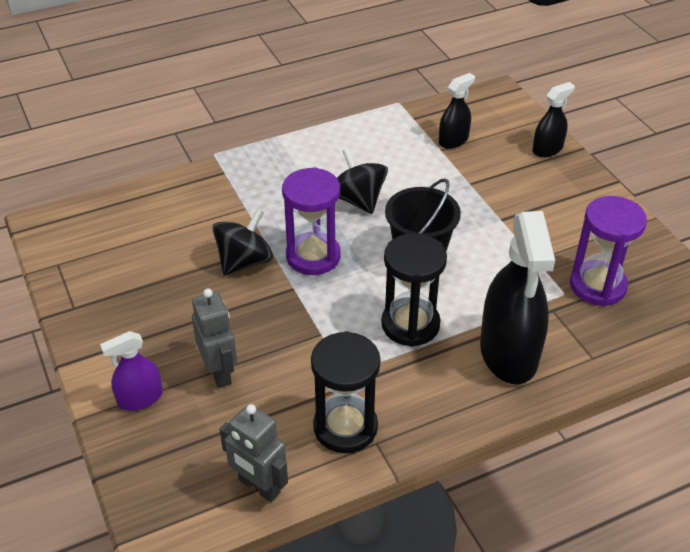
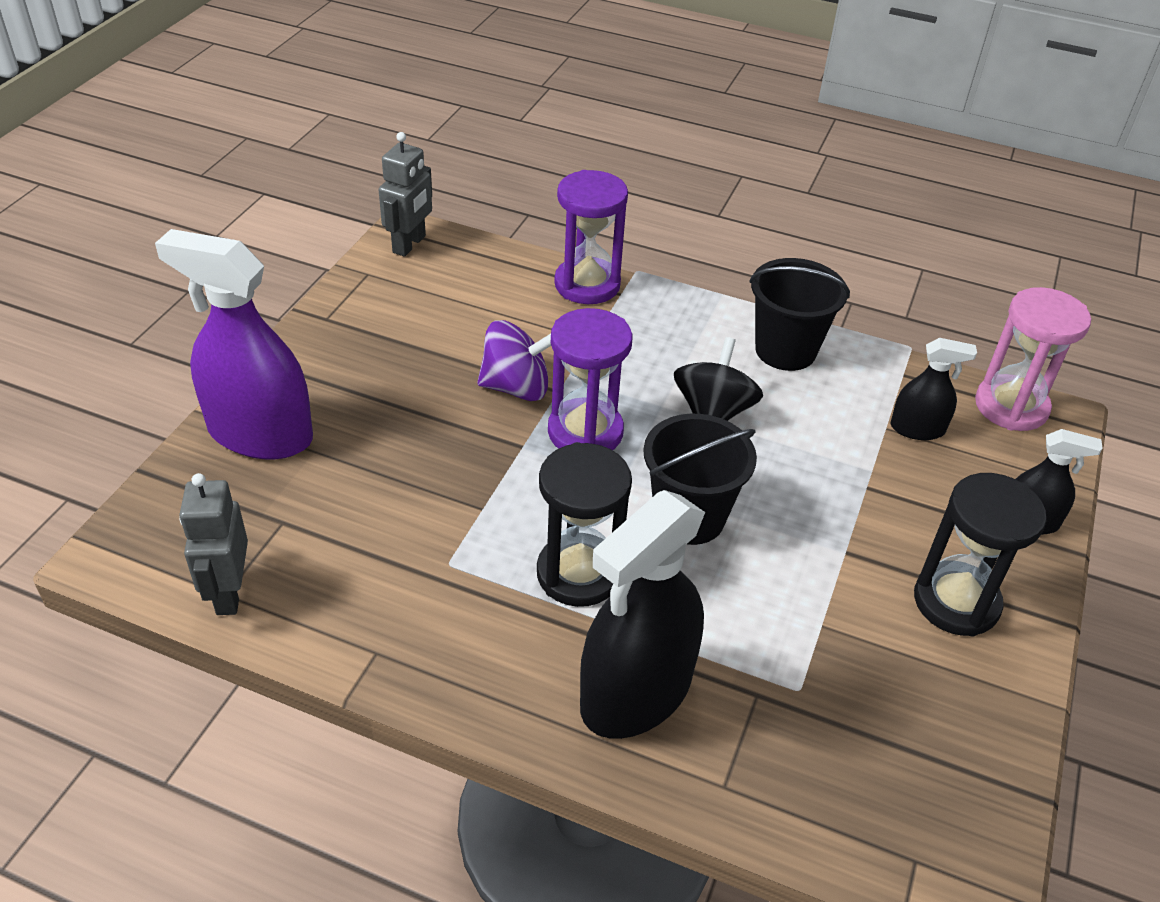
camera: 45 degrees right, 0 degrees up
purple spray bottle [100,331,163,411] -> purple spray bottle [155,229,313,459], size x1.98
grey robot [192,288,237,388] -> grey robot moved to [379,132,432,257]
black spinning top [213,209,273,276] -> purple spinning top [477,320,551,401]
black hourglass [311,331,380,453] -> black hourglass moved to [914,473,1047,637]
purple hourglass [570,196,647,306] -> purple hourglass moved to [554,170,628,304]
none -> black bucket [749,258,850,371]
none -> pink hourglass [975,287,1091,431]

